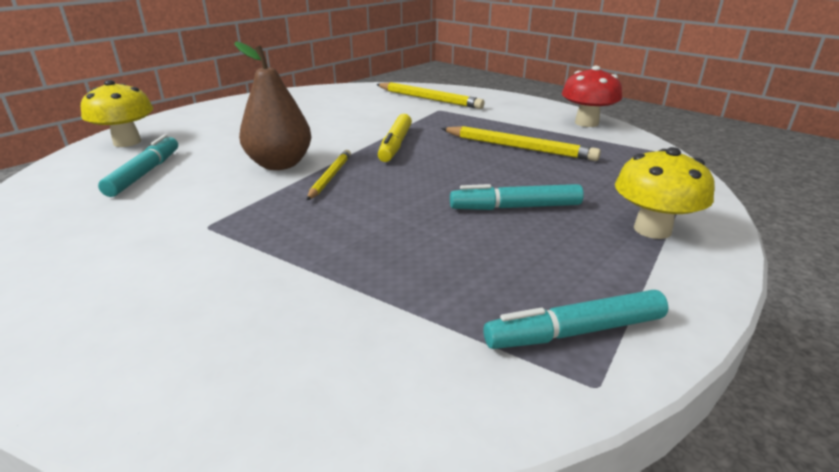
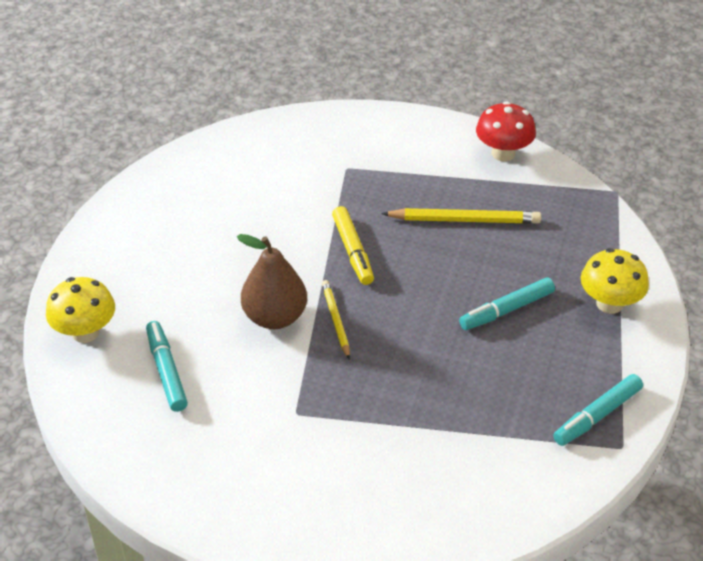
camera: 25 degrees left, 15 degrees up
yellow pencil [376,82,484,109] -> none

